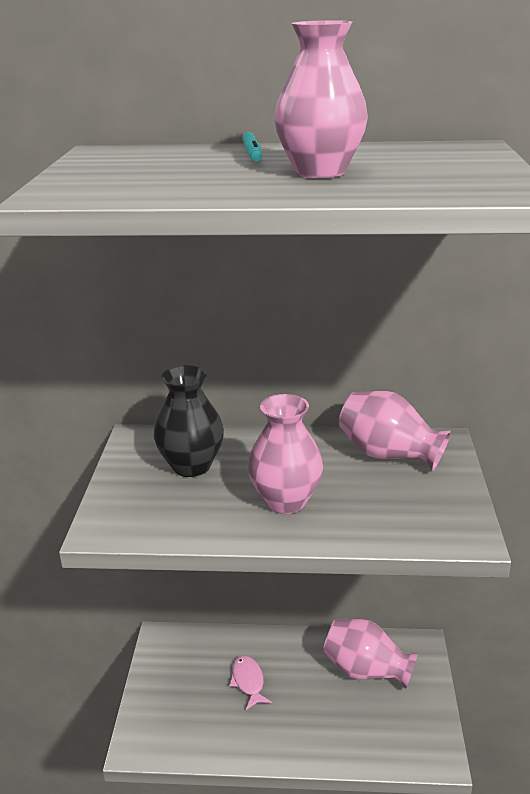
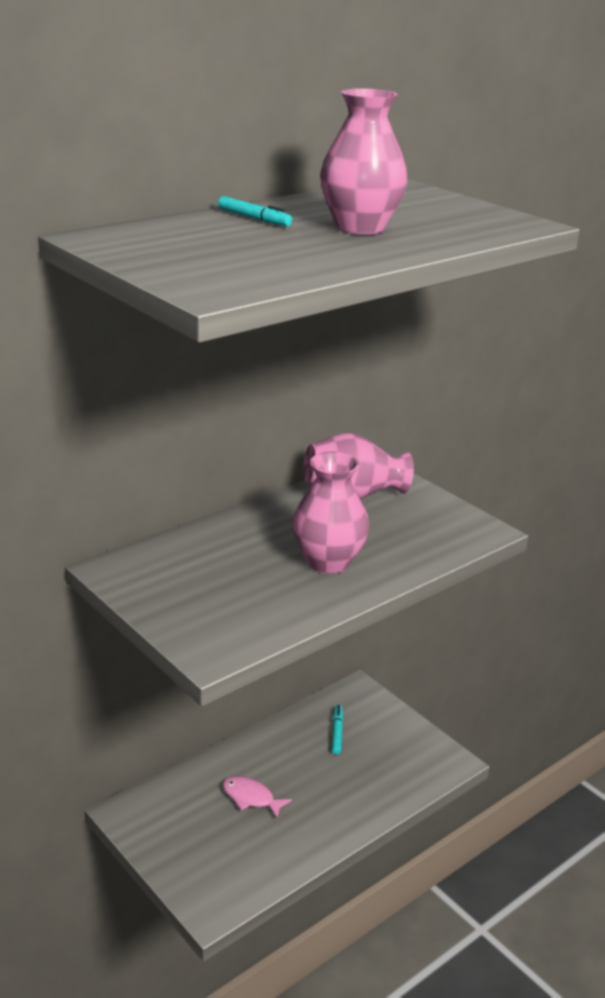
camera: 45 degrees left, 0 degrees up
black vase [153,365,224,477] -> none
pink vase [323,619,418,689] -> turquoise marker [332,705,343,755]

